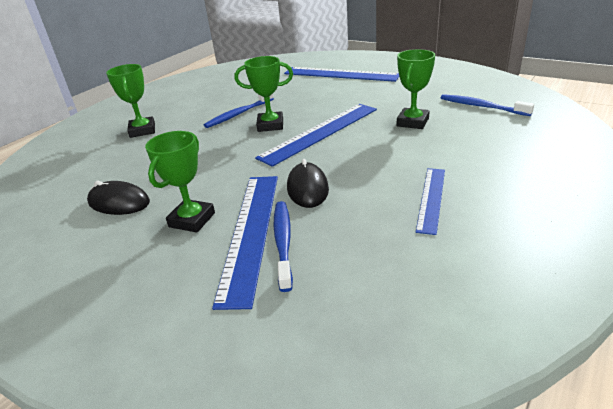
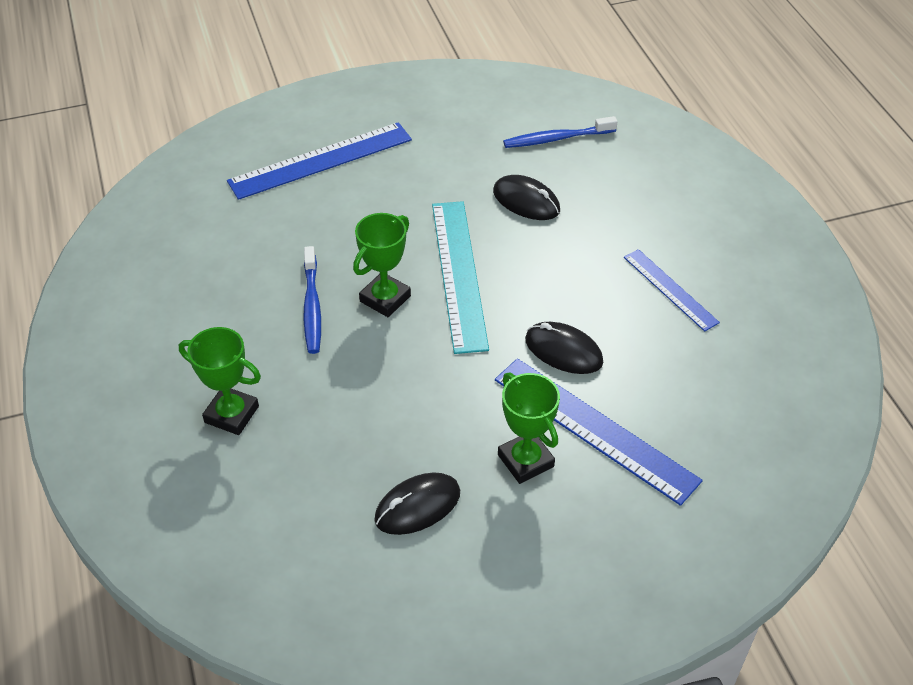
camera: 55 degrees left, 15 degrees up
blue ruler [255,104,377,167] -> turquoise ruler [432,201,489,354]
blue toothbrush [273,201,293,292] -> none
green trophy [397,49,435,129] -> black mouse [493,175,560,220]

